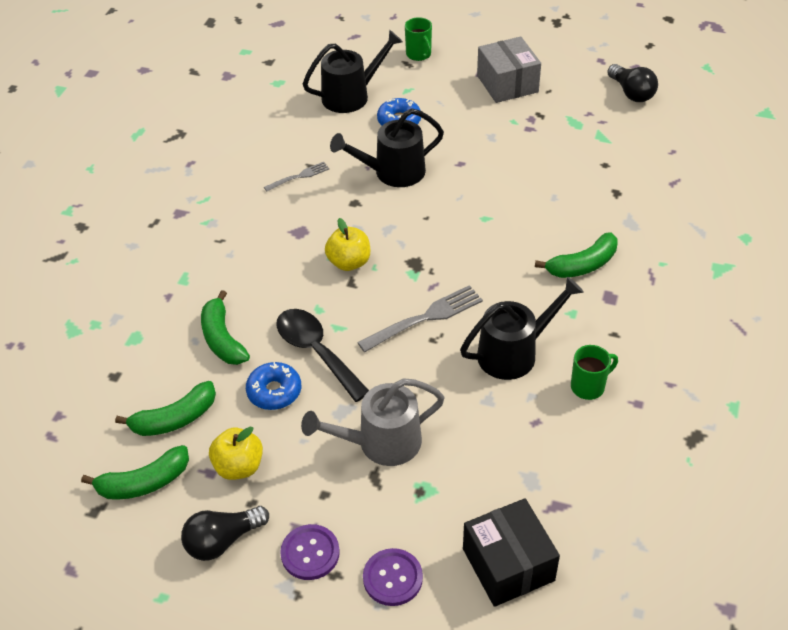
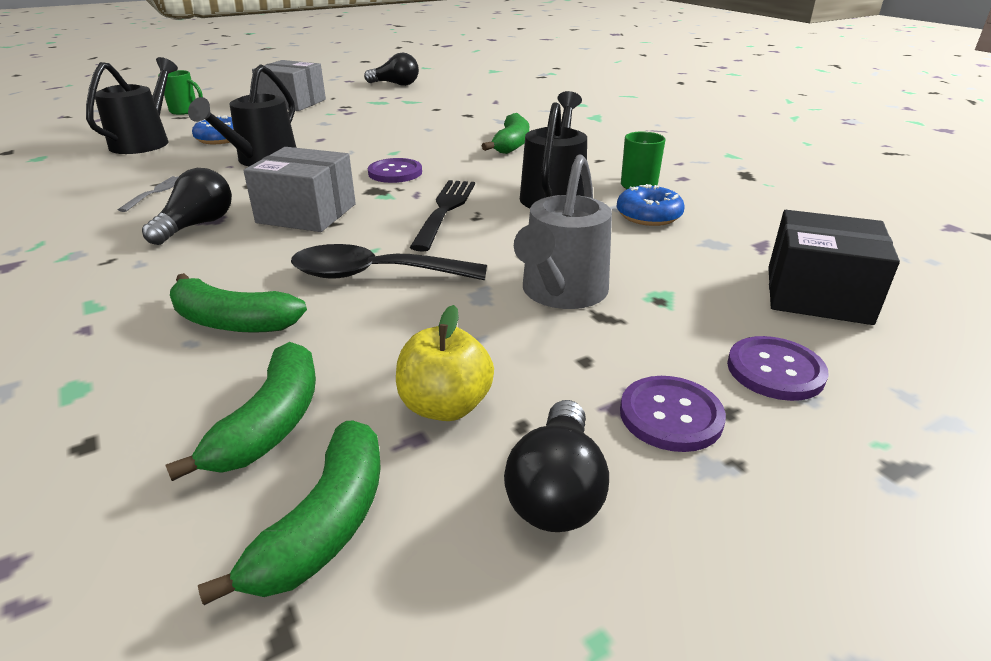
camera: 50 degrees left, 15 degrees down
blue donut [246,362,301,410] -> blue donut moved to [617,184,685,226]
yellow apple [325,218,370,271] -> grey box [243,147,356,232]
grey fork [357,285,483,352] -> black fork [410,180,475,252]
none -> black light bulb [142,168,232,245]
none -> purple button [368,158,422,183]

